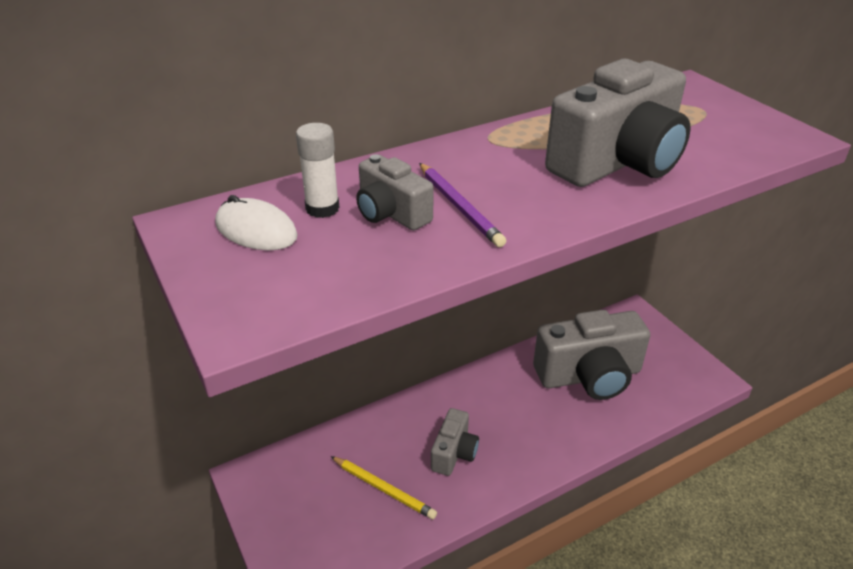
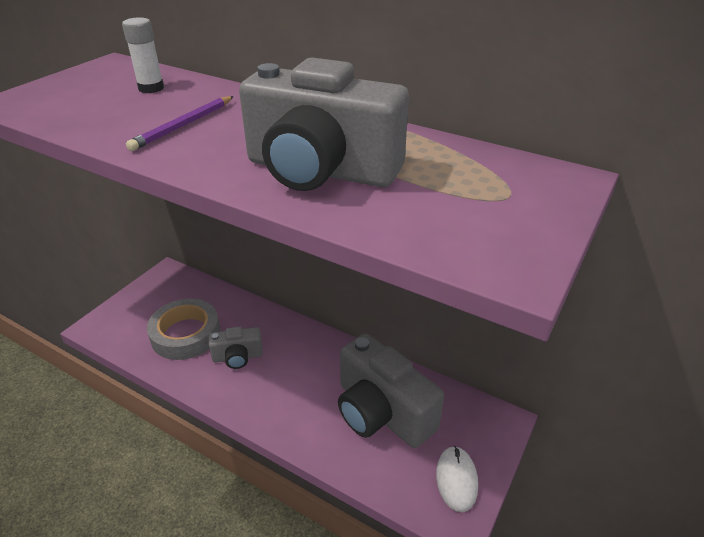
camera: 60 degrees right, 0 degrees up
white mouse [215,195,298,250] -> white mouse moved to [436,446,478,512]
yellow pencil [331,456,437,519] -> grey tape [147,299,220,360]
grey camera [356,154,434,230] -> none

